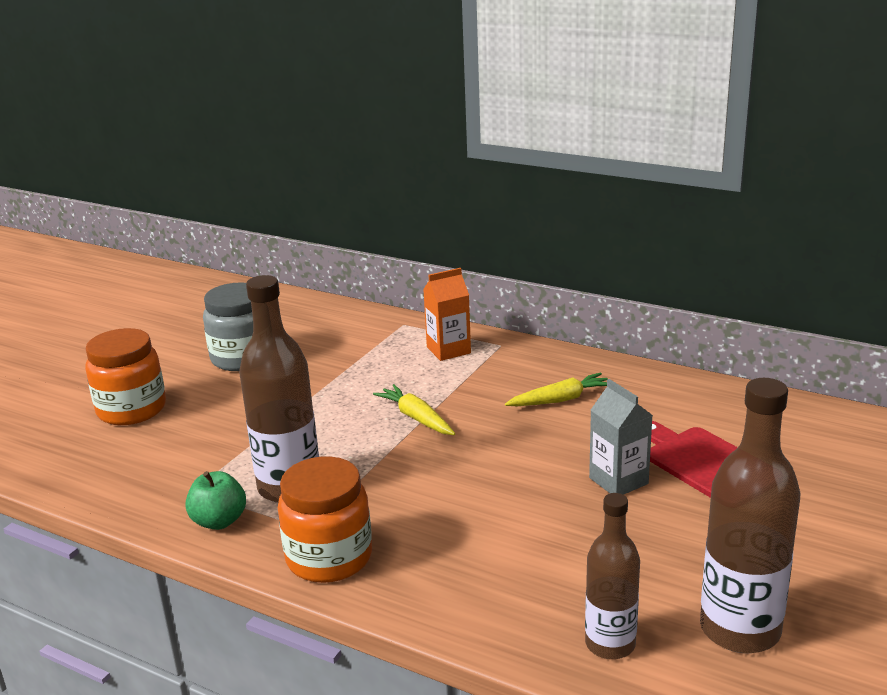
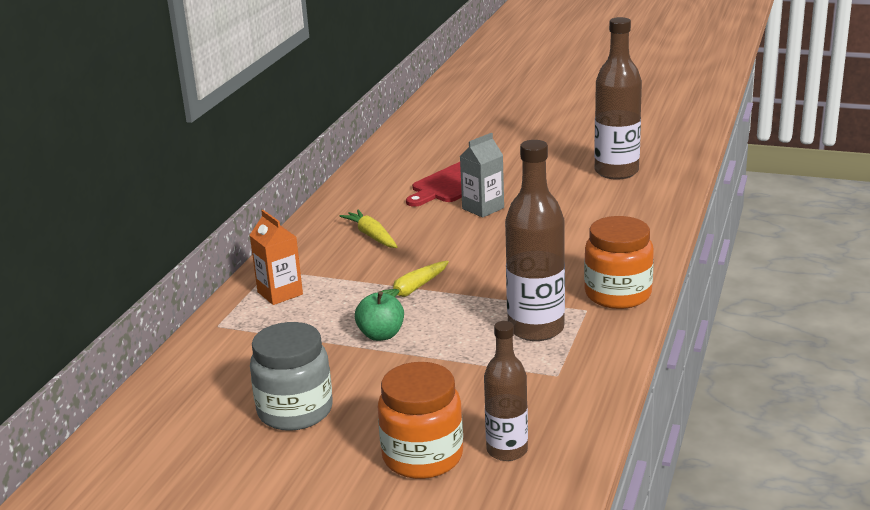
camera: 100 degrees left, 0 degrees up
green apple [185,471,246,530] -> green apple moved to [355,291,404,341]
brown bottle [585,493,640,659] -> brown bottle moved to [484,321,528,461]

